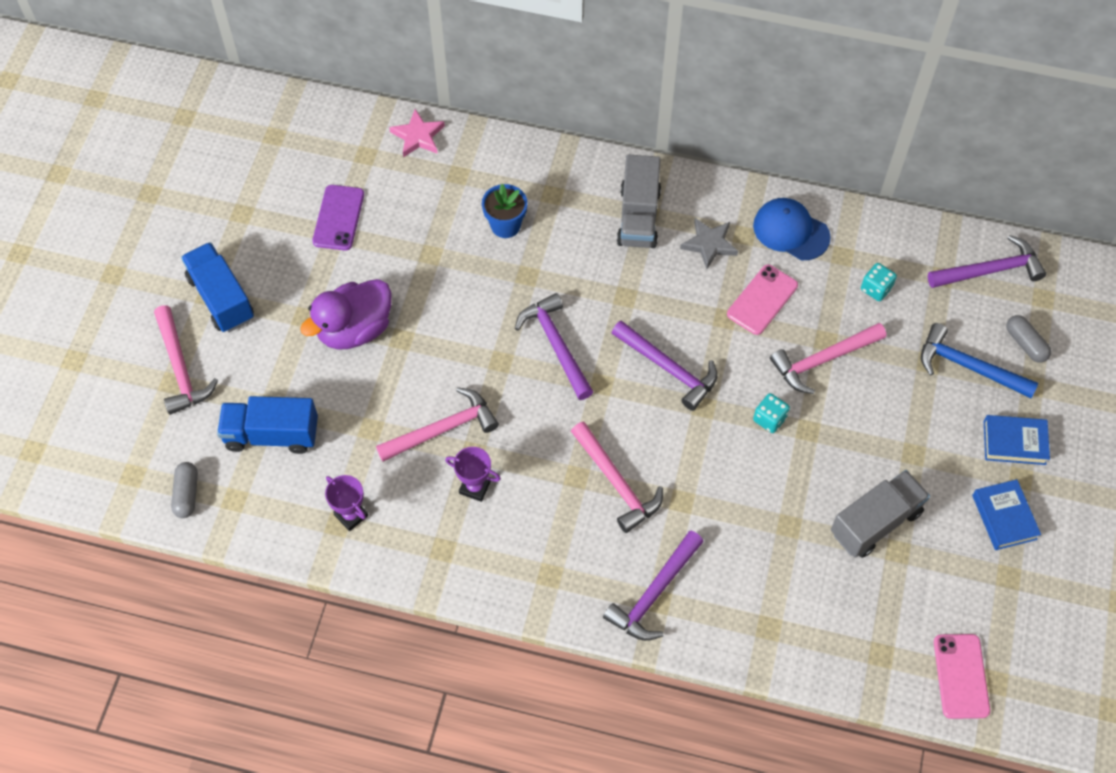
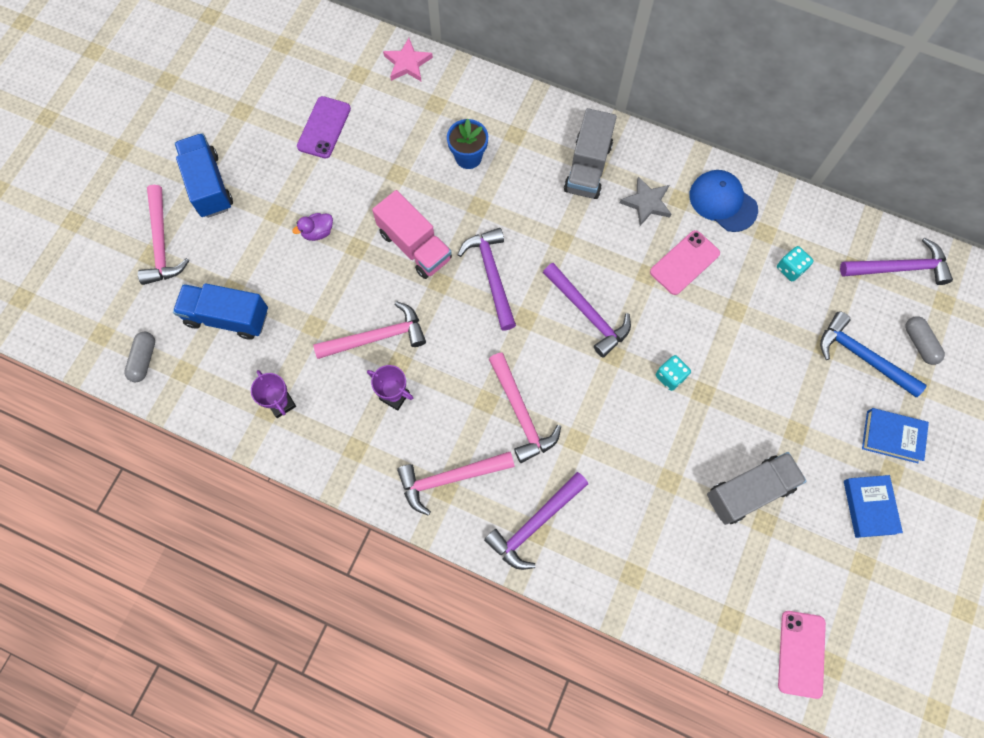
camera: 10 degrees right, 10 degrees up
purple duck [300,279,391,350] -> purple duck [292,213,333,241], size x0.46
pink hammer [770,323,886,394] -> pink hammer moved to [397,452,515,515]
none -> pink truck [372,190,452,279]

